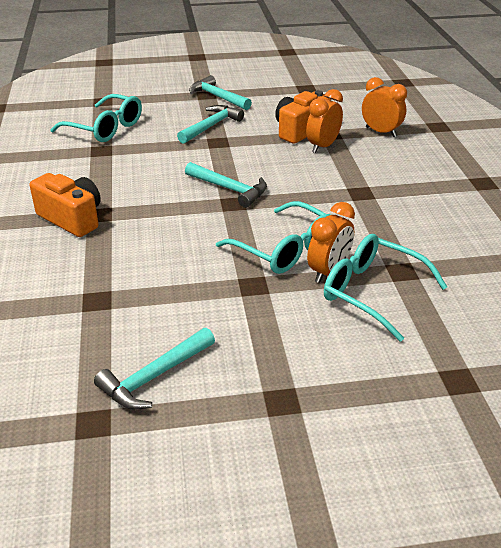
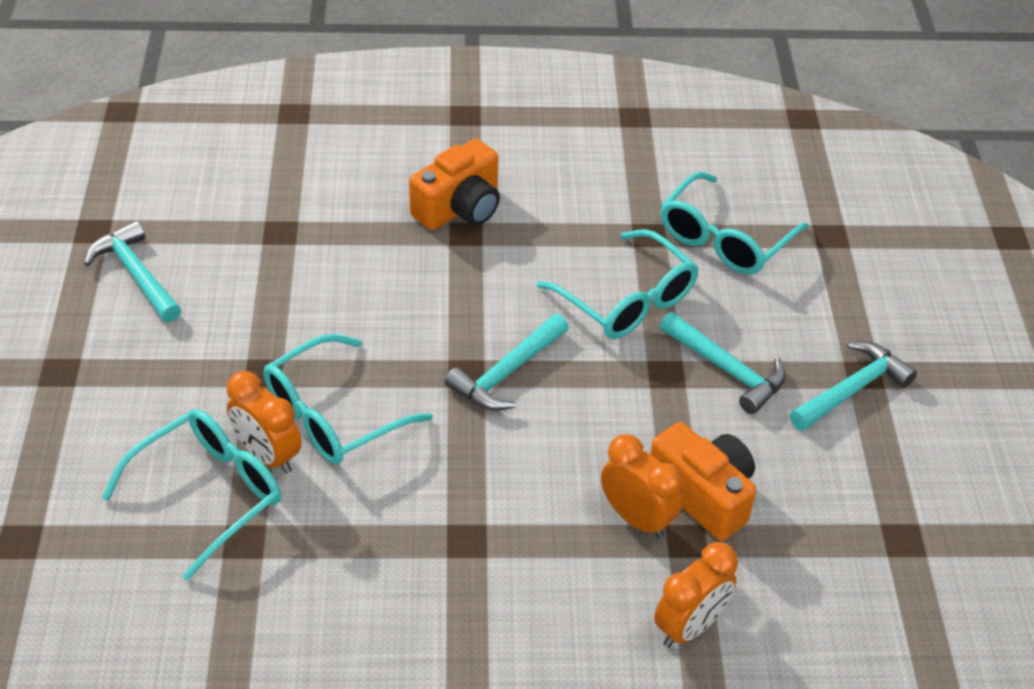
camera: 95 degrees right, 10 degrees up
none -> turquoise glasses [537,229,699,339]

